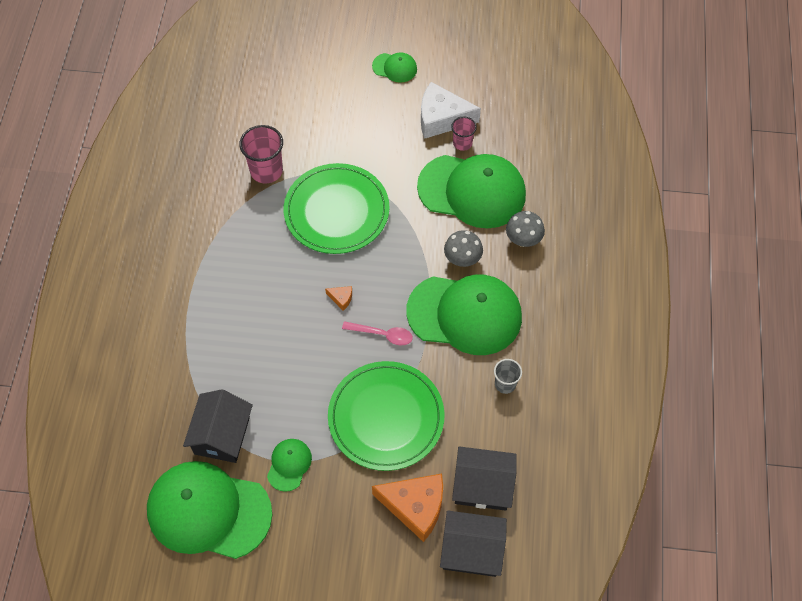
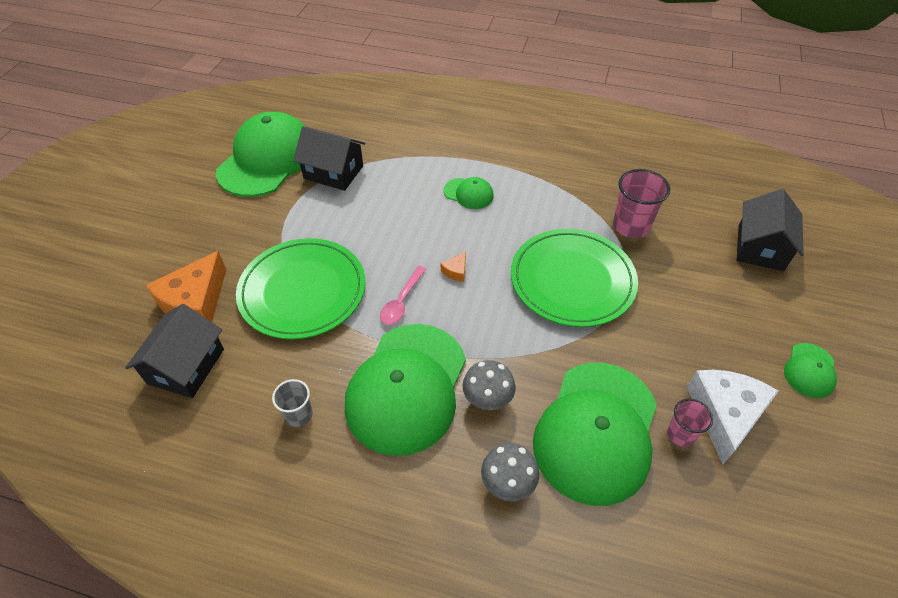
camera: 100 degrees right, 10 degrees down
green cap [267,439,312,492] -> green cap moved to [443,177,494,209]
black house [440,510,507,577] -> black house moved to [737,189,804,271]

